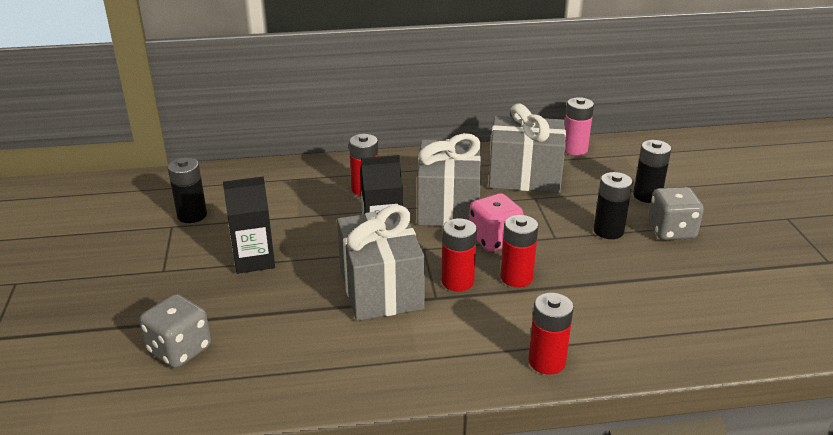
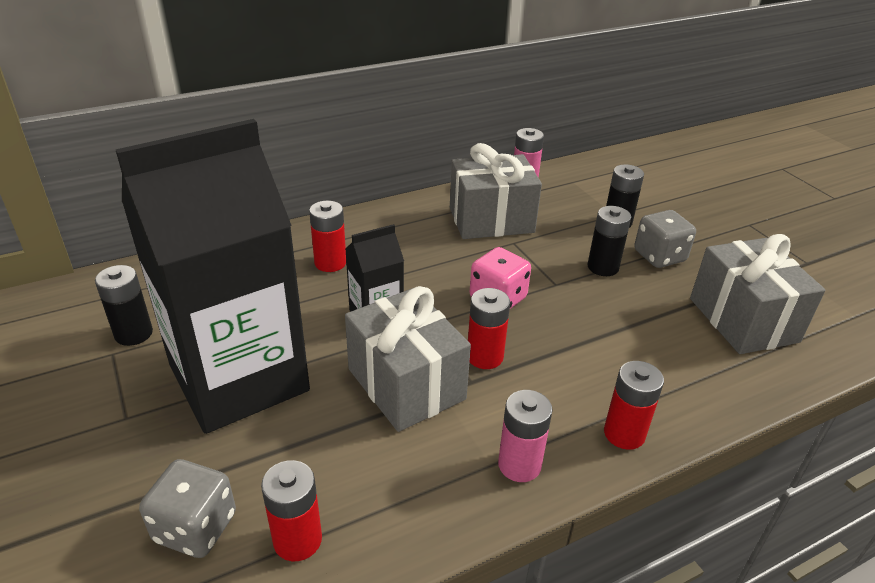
camera: 20 degrees left, 5 degrees up
black carton [223,176,275,274] -> black carton [116,119,310,434], size x2.30
grey gift [417,133,481,226] -> grey gift moved to [690,234,826,354]
red battery [500,215,538,287] -> red battery moved to [261,460,322,561]
none -> pink battery [498,390,553,482]

